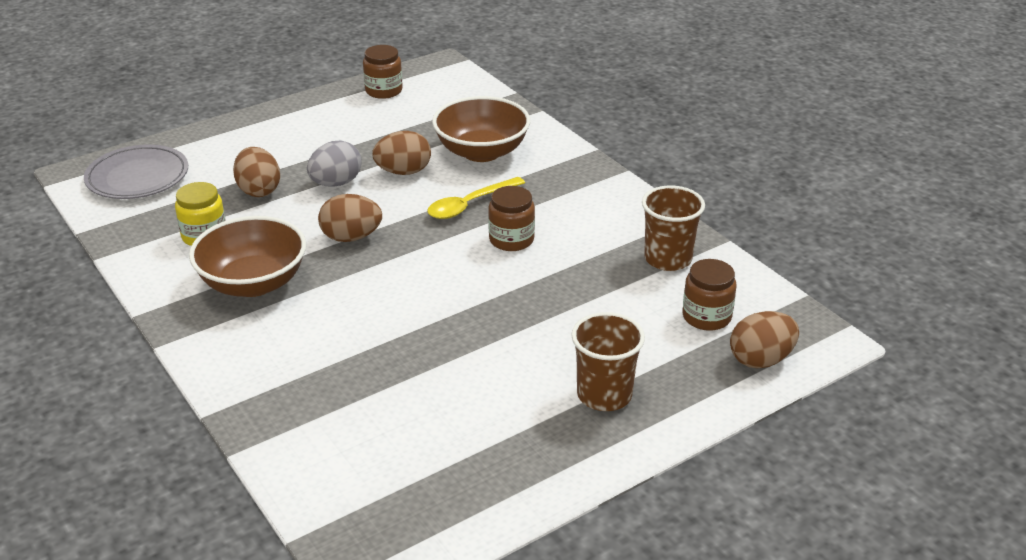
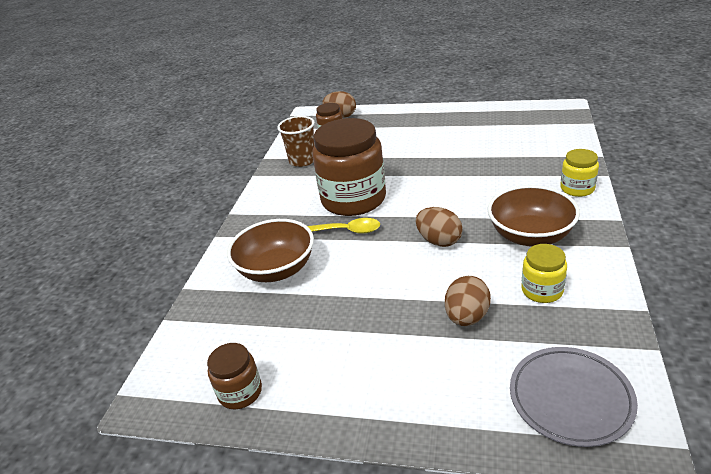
camera: 130 degrees left, 0 degrees up
grey egg [307,140,362,187] -> none
brown egg [372,131,431,175] -> none
brown jar [488,186,535,251] -> brown jar [312,118,386,216], size x2.11
brown cup [571,312,645,411] -> none
none -> yellow jar [560,149,599,197]

